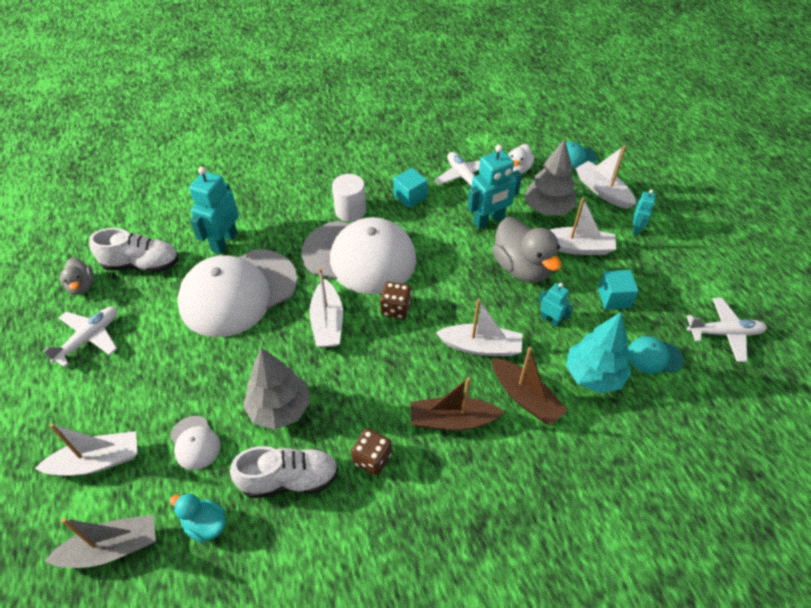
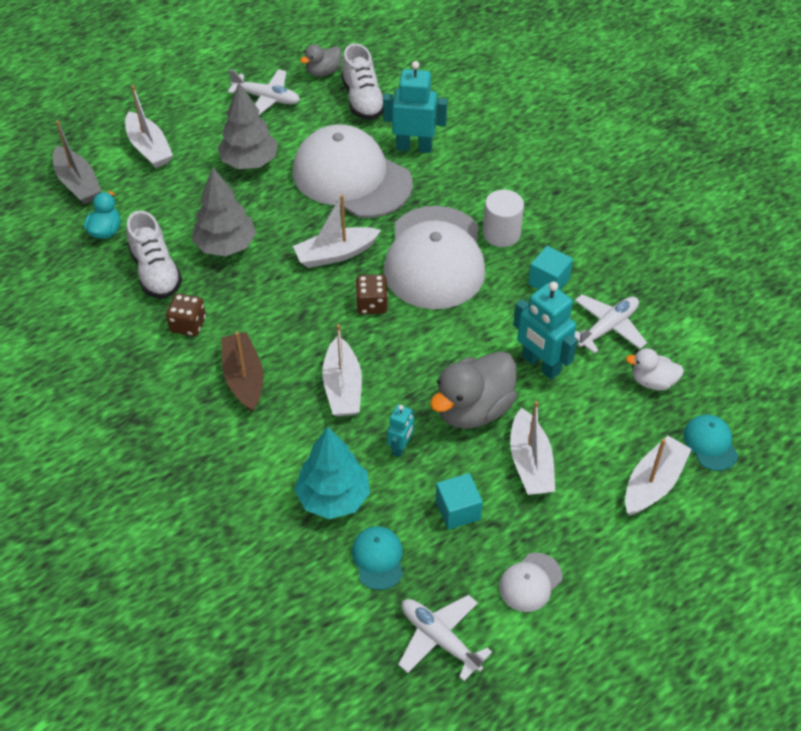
camera: 75 degrees right, 0 degrees up
white cap [170,416,220,470] -> white cap moved to [499,553,562,612]
brown boat [492,347,568,425] -> none
grey tree [524,139,576,216] -> grey tree moved to [217,83,278,169]
turquoise robot [633,189,656,235] -> none
white plane [687,298,767,362] -> white plane turned 150 degrees clockwise [398,595,492,681]

